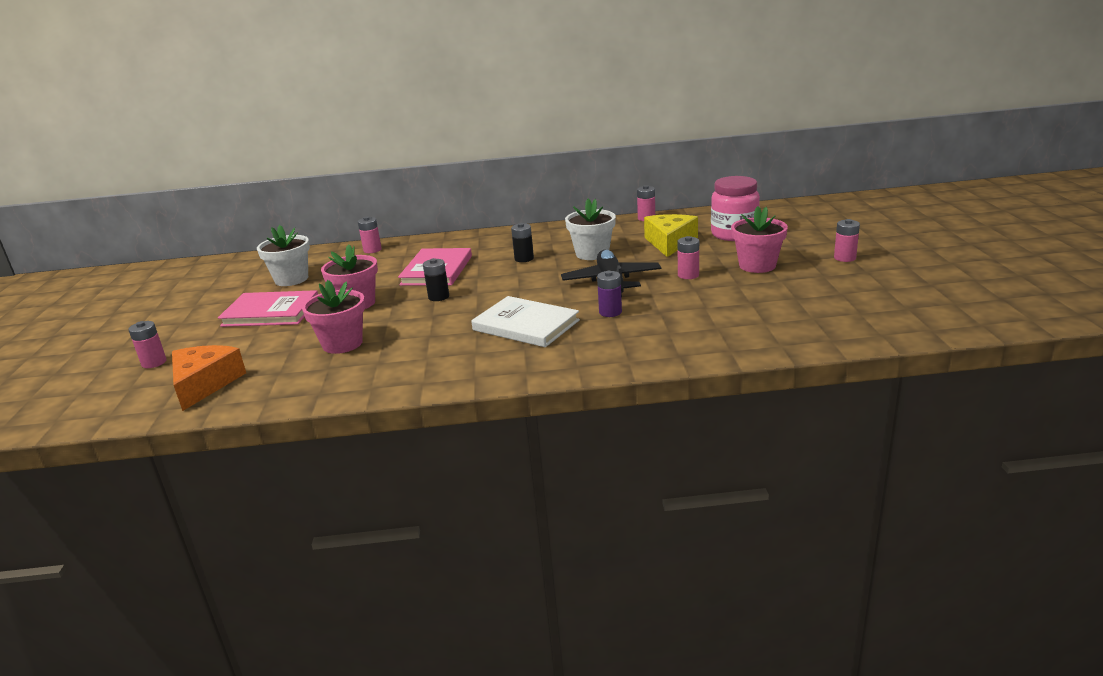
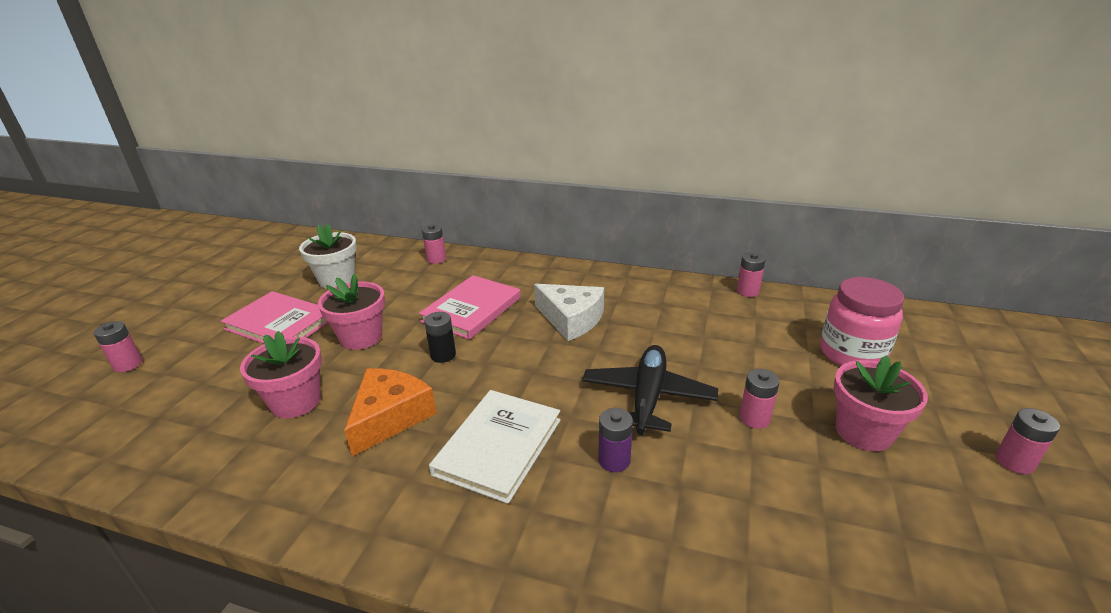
camera: 20 degrees right, 5 degrees up
orange cheese [172,345,246,411] -> orange cheese moved to [344,368,437,456]
white book [471,296,580,347] -> white book turned 60 degrees clockwise [429,390,561,504]
black battery [511,223,534,262] -> white cheese [534,284,604,341]
white flower pot [565,199,616,260] -> none
yellow cheese [644,214,698,257] -> none

